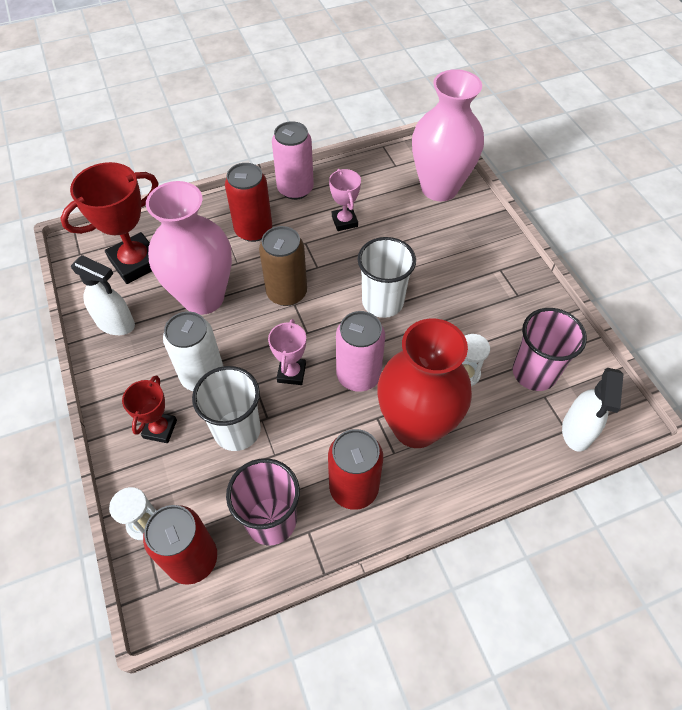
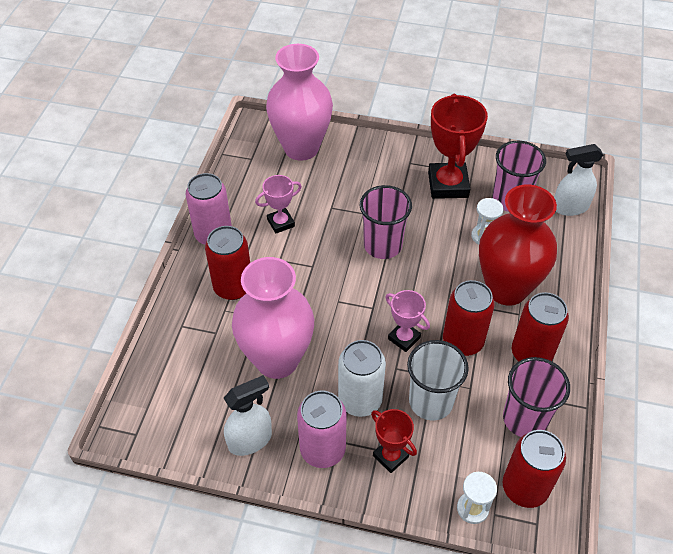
camera: 55 degrees left, 5 degrees down
red trophy [60,162,158,284] -> red trophy moved to [428,94,488,199]
brown can [259,226,307,306] -> none
pink trophy [329,169,361,231] -> pink trophy turned 45 degrees counterclockwise [255,175,302,234]
pink can [336,311,385,392] -> pink can moved to [297,391,347,468]
white cup [358,237,416,318] -> pink cup [360,185,412,259]
white spray bottle [562,368,623,452] -> white spray bottle turned 120 degrees clockwise [554,144,603,216]
none -> red can [443,280,495,356]

